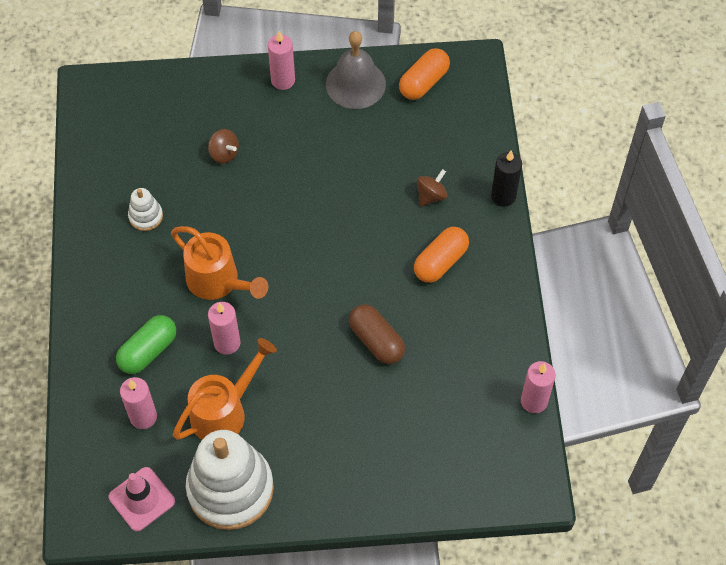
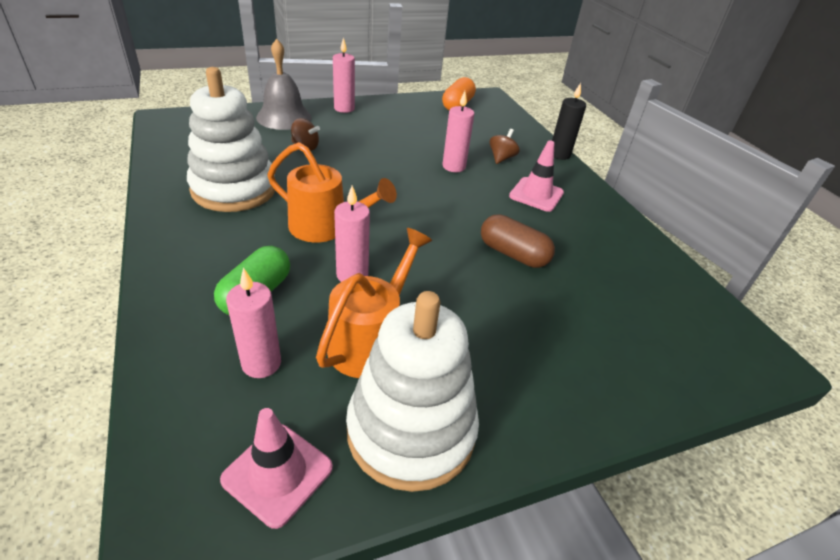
camera: 20 degrees left, 20 degrees down
white stacking toy [128,188,163,231] -> white stacking toy [187,67,276,212], size x2.28
grey bell [326,31,386,109] -> grey bell moved to [256,39,312,130]
orange capsule [414,227,469,283] -> pink traffic cone [509,141,564,212]
pink candle [521,361,556,413] -> pink candle moved to [443,91,474,172]

